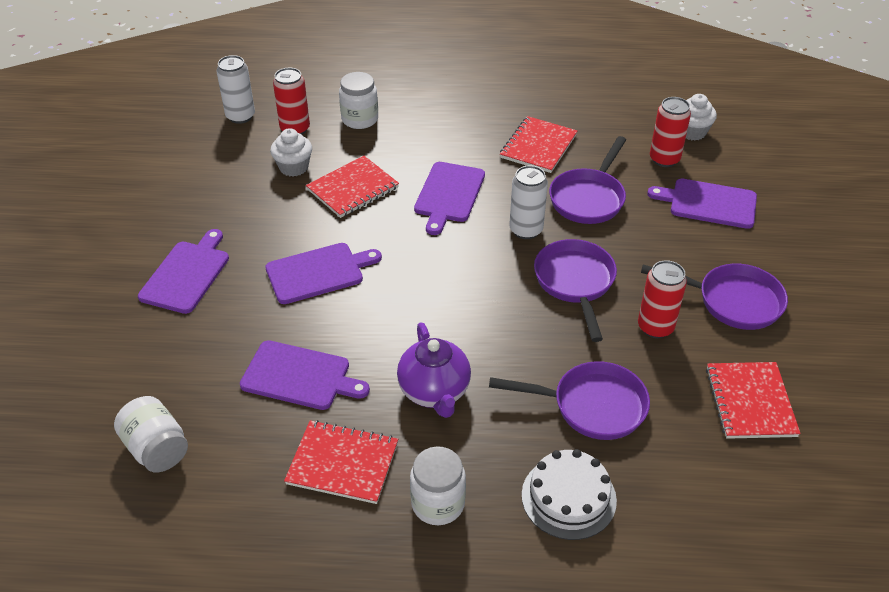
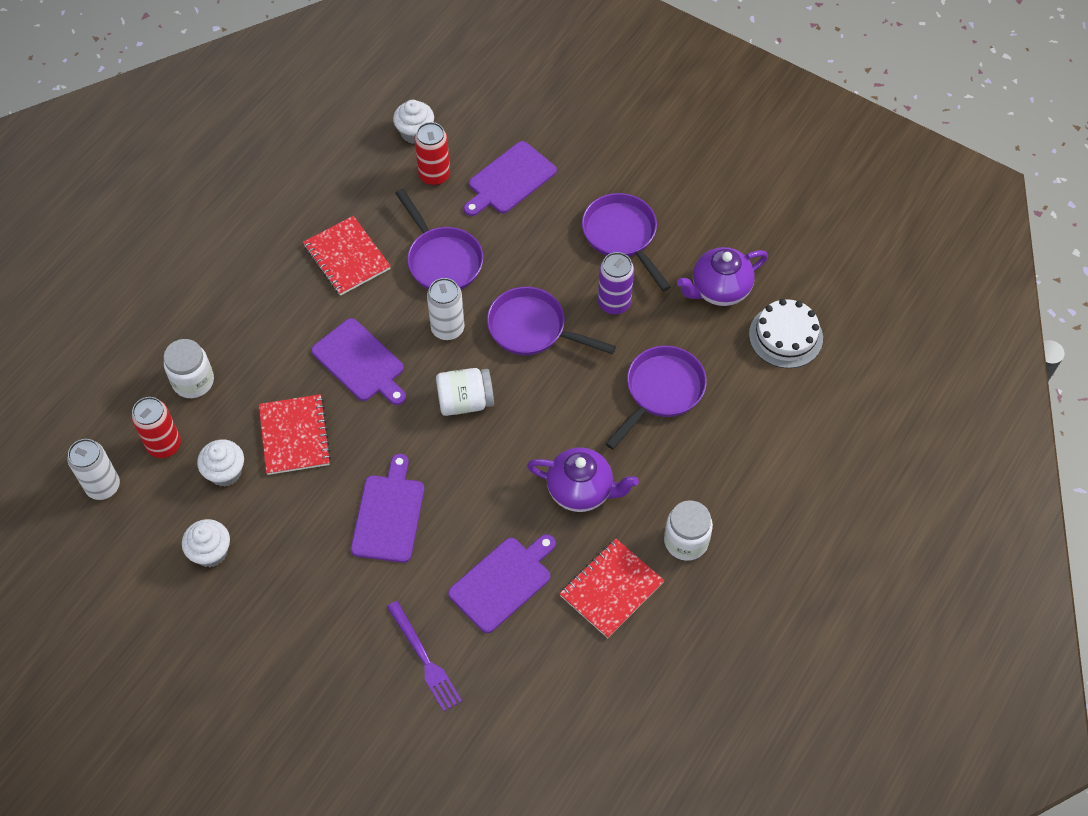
camera: 60 degrees left, 15 degrees up
white jar [114,396,188,473] -> white jar moved to [436,368,494,416]
purple cutting board [138,229,229,314] -> none
white cake [522,449,617,540] -> white cake moved to [749,299,823,368]
red can [638,260,687,338] -> purple can [598,252,634,315]
purple pan [641,263,788,330] -> purple pan turned 75 degrees counterclockwise [582,193,671,291]
red notebook [706,362,801,439] -> purple teapot [677,247,768,306]
none -> white cupcake [182,519,230,567]
none -> purple fork [387,601,462,712]

